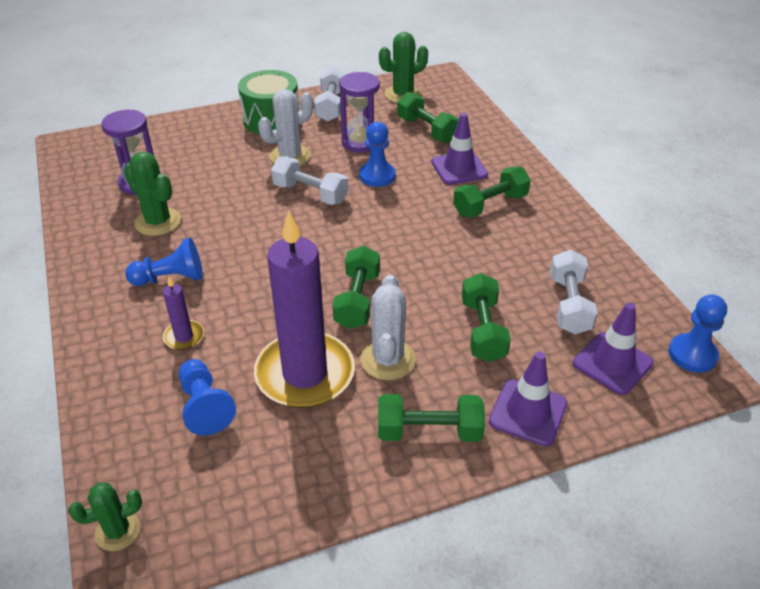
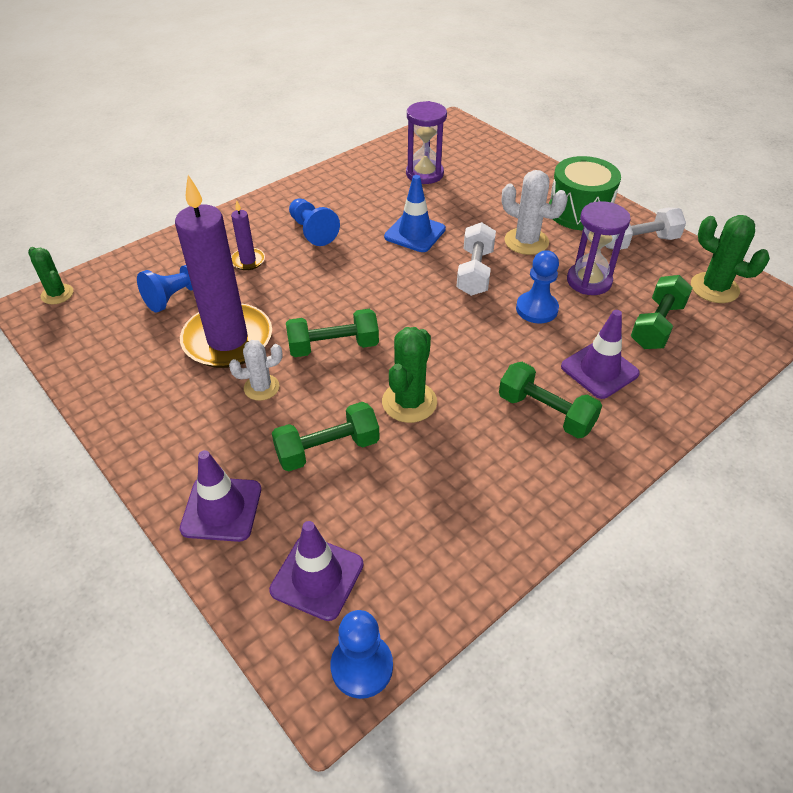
camera: 70 degrees right, 5 degrees up
green cactus [124,152,181,236] -> green cactus moved to [382,327,437,423]
white cactus [360,275,416,380] -> white cactus [229,340,283,401], size x0.66
green dumbbell [378,394,485,442] -> none
white dumbbell [550,250,598,334] -> none
none -> blue traffic cone [384,175,446,252]

